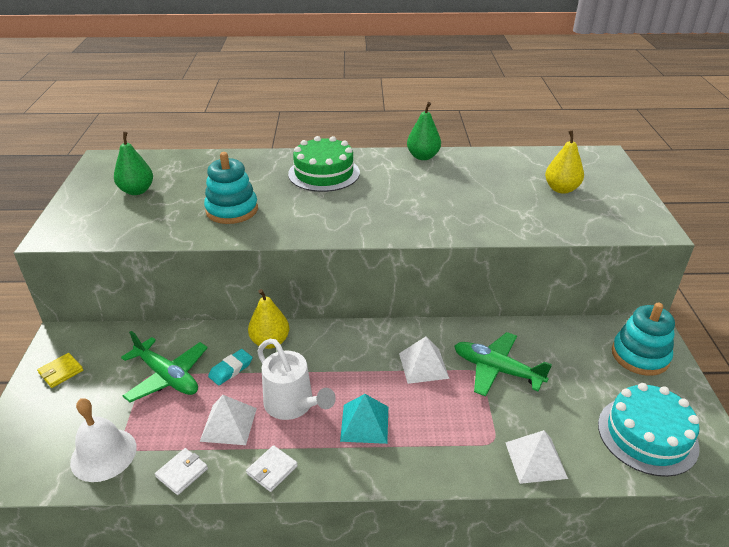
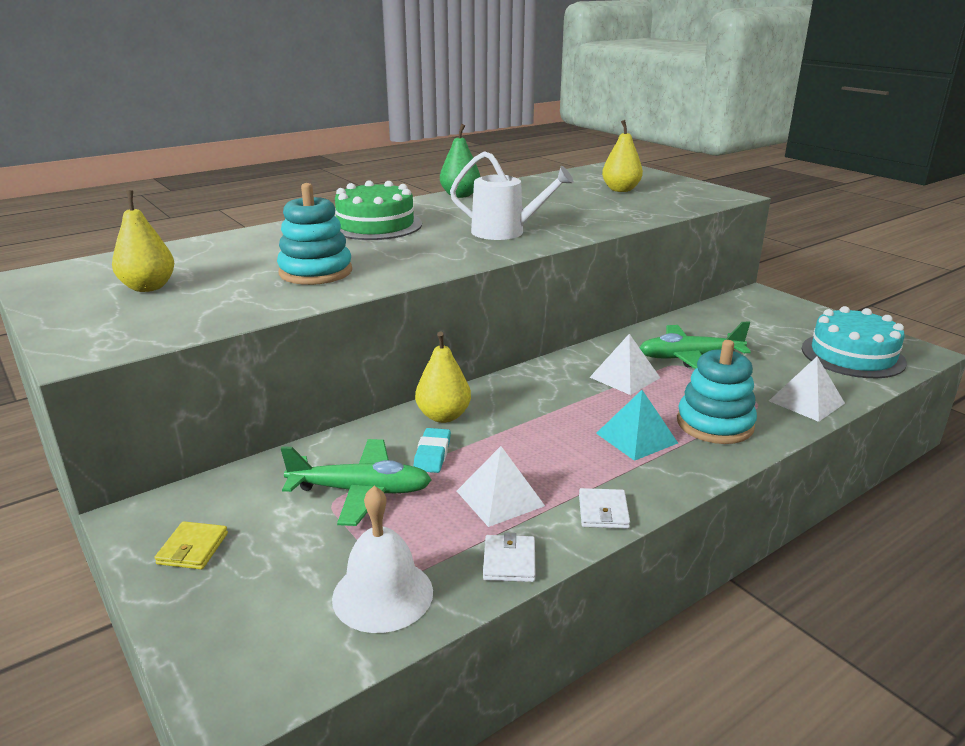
camera: 35 degrees left, 10 degrees down
green pear [114,132,153,195] -> yellow pear [112,190,174,292]
white watering can [257,339,336,420] -> white watering can moved to [450,151,574,240]
turquoise stacking toy [612,303,675,376] -> turquoise stacking toy moved to [677,340,757,444]

